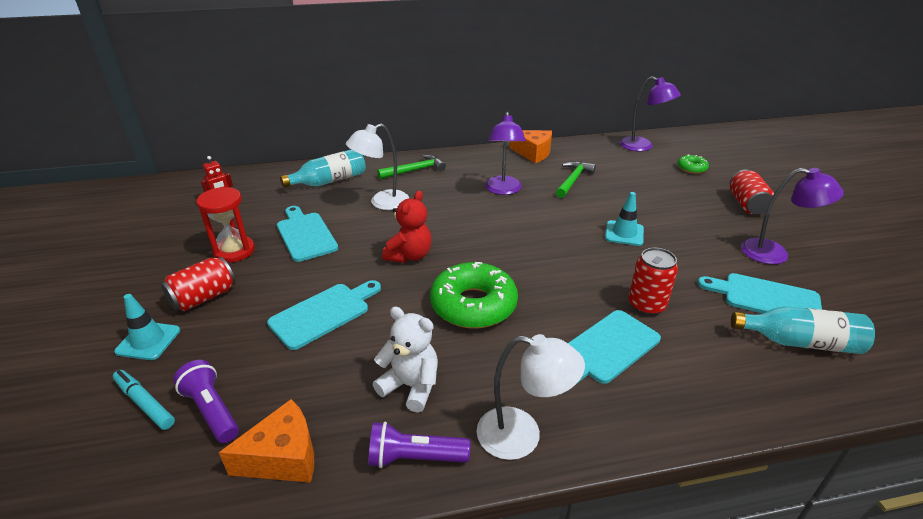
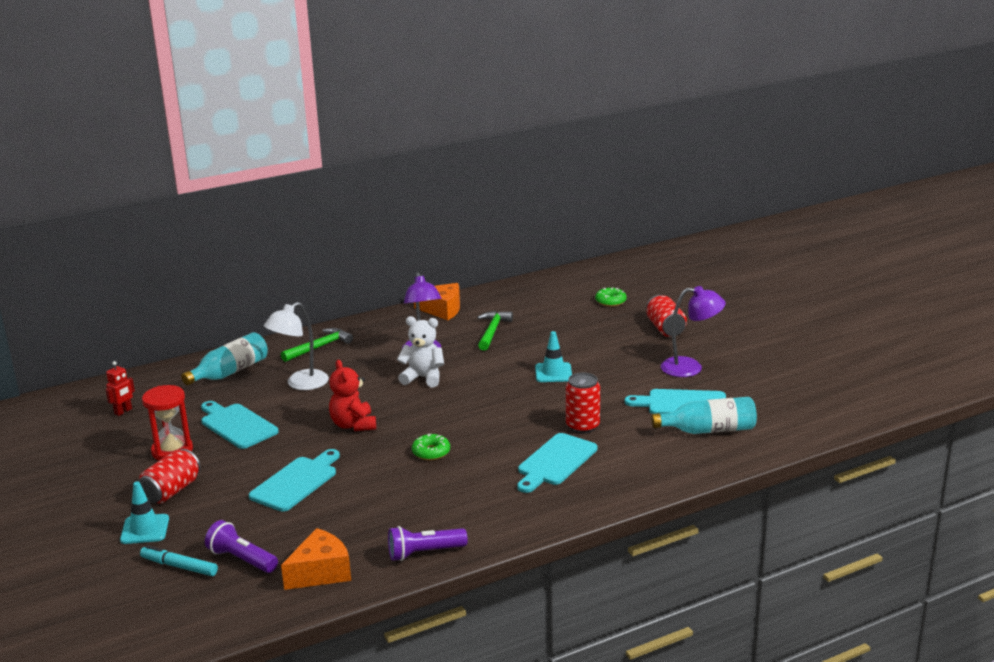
camera: 15 degrees left, 10 degrees down
white teddy bear [373,307,438,412] -> white teddy bear moved to [397,316,444,387]
red teddy bear [382,190,432,263] -> red teddy bear turned 150 degrees clockwise [329,360,376,431]
green donut [430,262,518,328] -> green donut [412,434,450,460], size x0.48
white lamp [477,334,585,460] -> none
purple lamp [620,76,681,152] -> none

